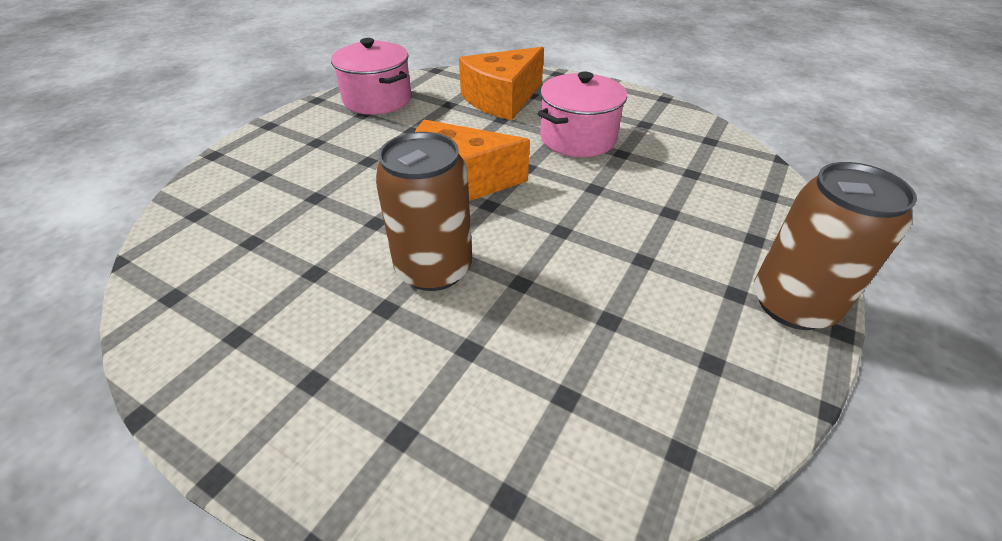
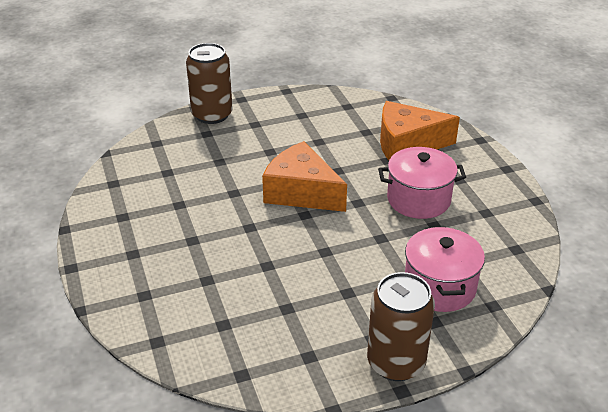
camera: 40 degrees right, 5 degrees down
pink pot [331,38,411,115] -> pink pot moved to [405,226,485,312]
brown can [375,132,472,291] -> brown can moved to [186,43,233,124]

